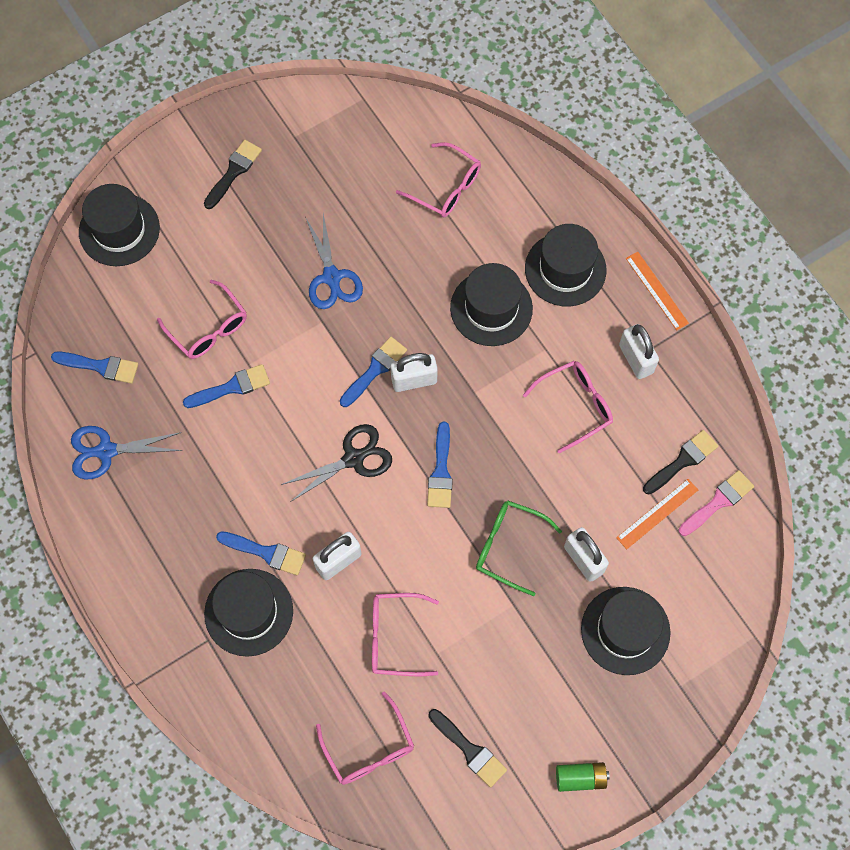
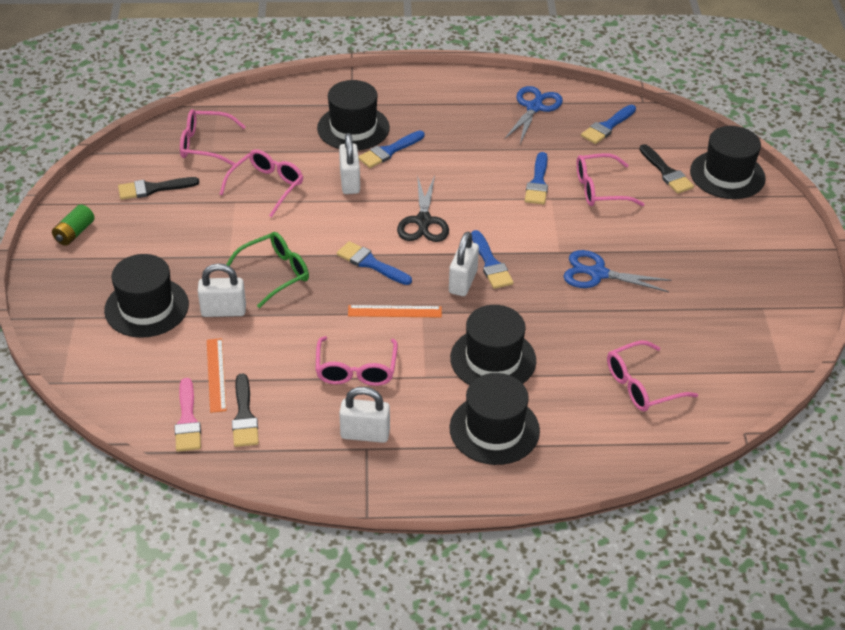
camera: 120 degrees right, 25 degrees down
black brush [204,140,262,209] -> black brush moved to [639,144,694,194]
orange ruler [626,252,689,330] -> orange ruler moved to [348,305,442,317]

